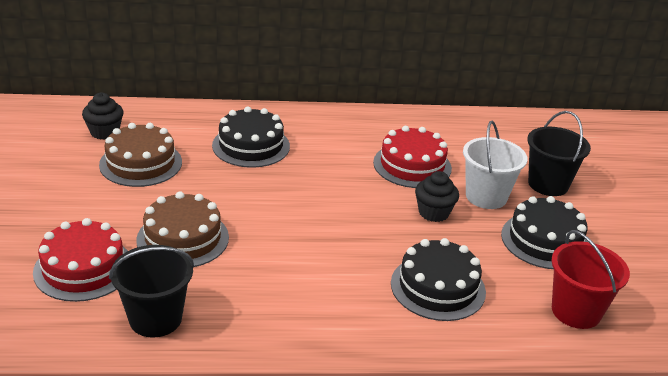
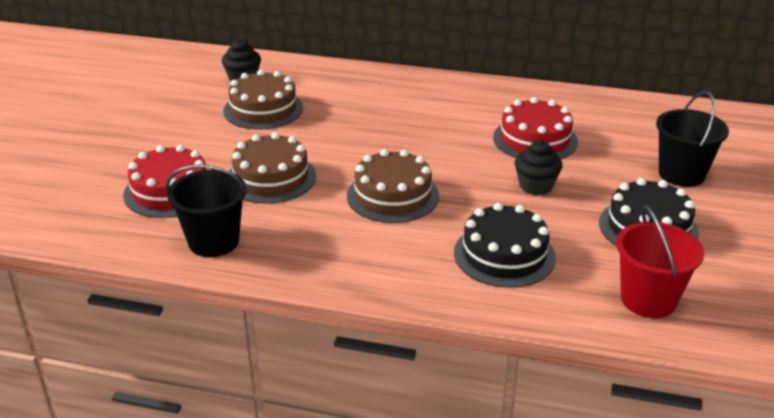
camera: 20 degrees right, 0 degrees up
black cake [212,106,290,168] -> none
white bucket [463,121,527,209] -> none
none -> brown cake [347,149,439,223]

